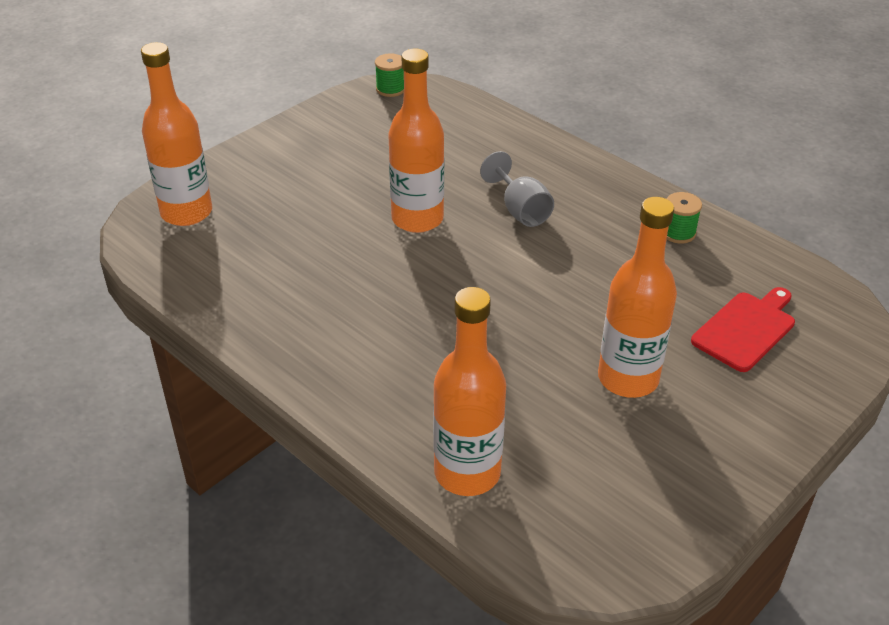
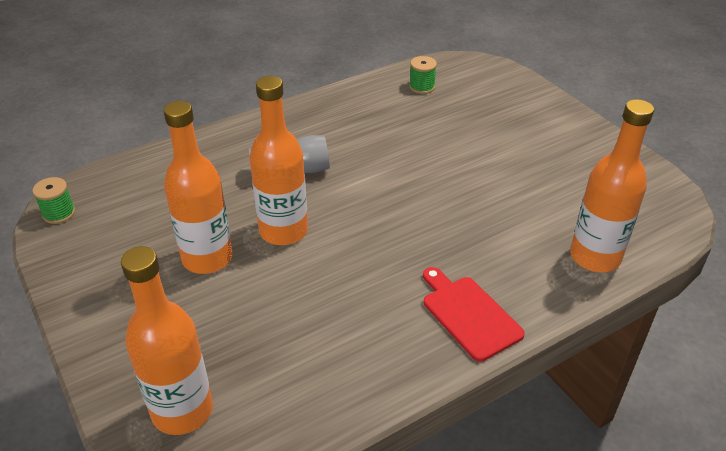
camera: 75 degrees left, 0 degrees up
orange bottle [598,197,677,398] -> orange bottle moved to [164,101,233,274]
green spool [667,192,702,243] -> green spool moved to [409,56,437,94]
red cutting board [691,287,795,372] -> red cutting board moved to [423,267,525,362]

